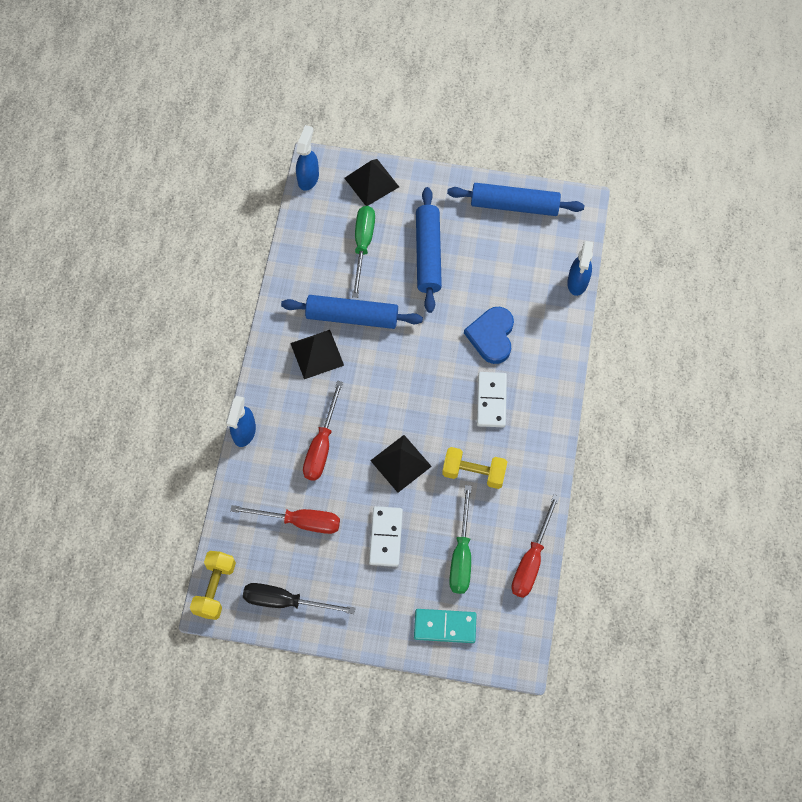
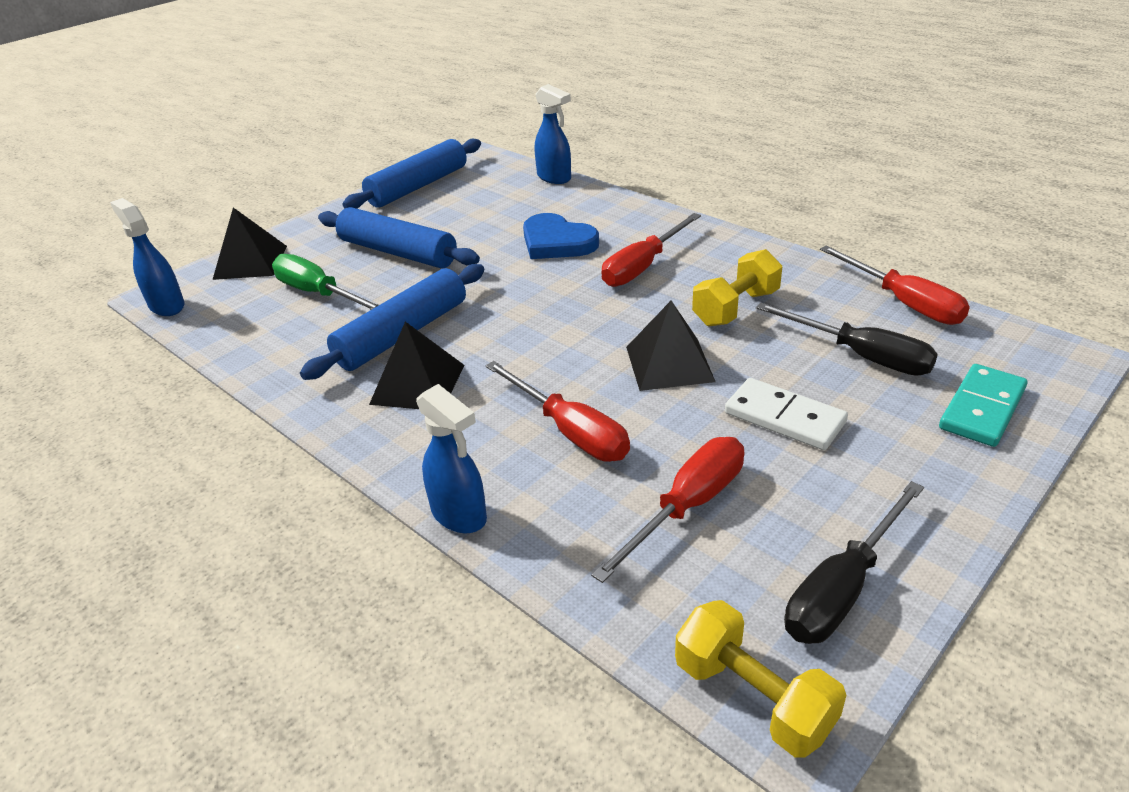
camera: 55 degrees left, 30 degrees down
green screwdriver [449,485,472,594] -> black screwdriver [756,303,938,376]
white domino [477,372,507,427] -> red screwdriver [601,213,701,287]

